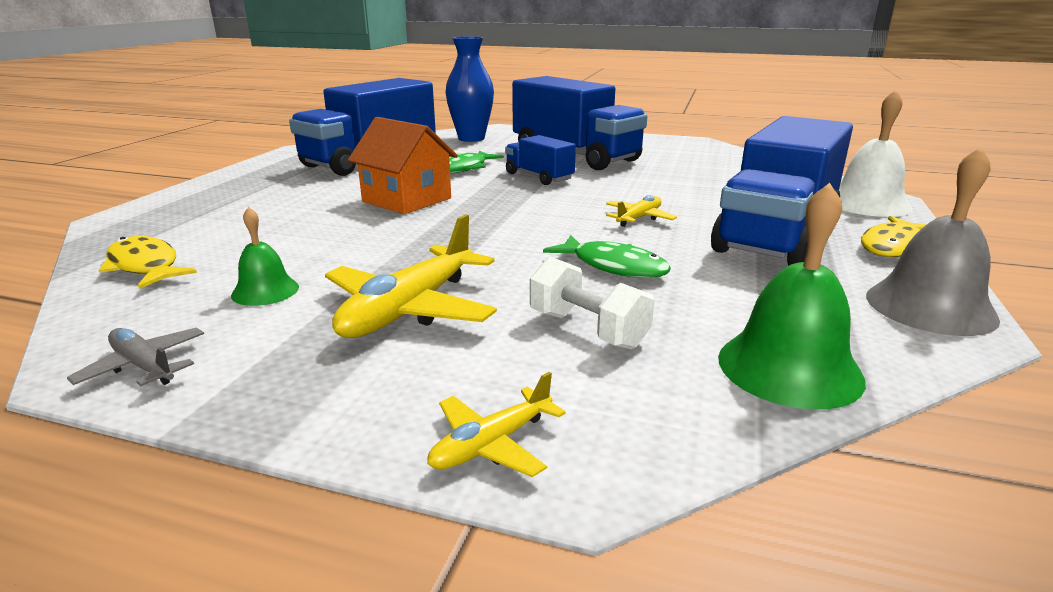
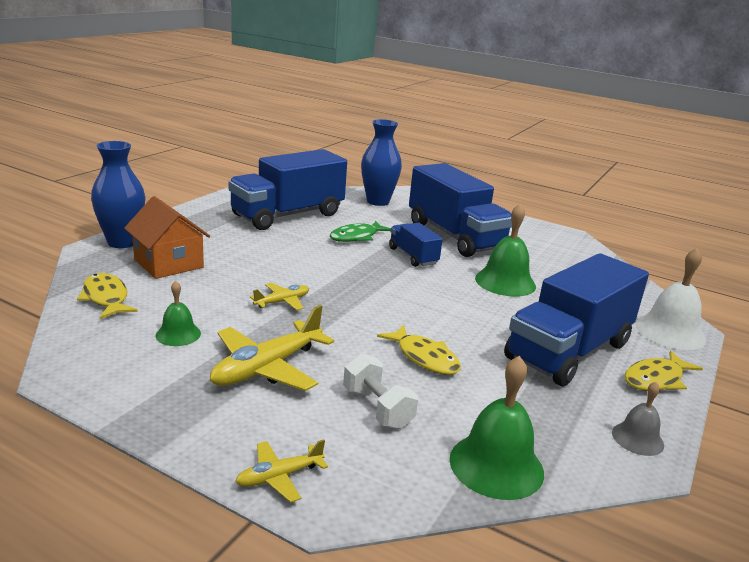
camera: 10 degrees right, 0 degrees up
grey plane [67,328,204,386] -> none
orange house [348,117,458,214] -> orange house moved to [124,196,210,279]
green fish [543,235,671,278] -> yellow fish [377,325,461,375]
yellow plane [606,195,677,227] -> yellow plane moved to [250,283,309,310]
grey bell [866,147,1000,336] -> grey bell [612,382,664,456], size x0.58
none -> blue vase [91,141,145,248]
none -> green bell [475,204,536,297]

